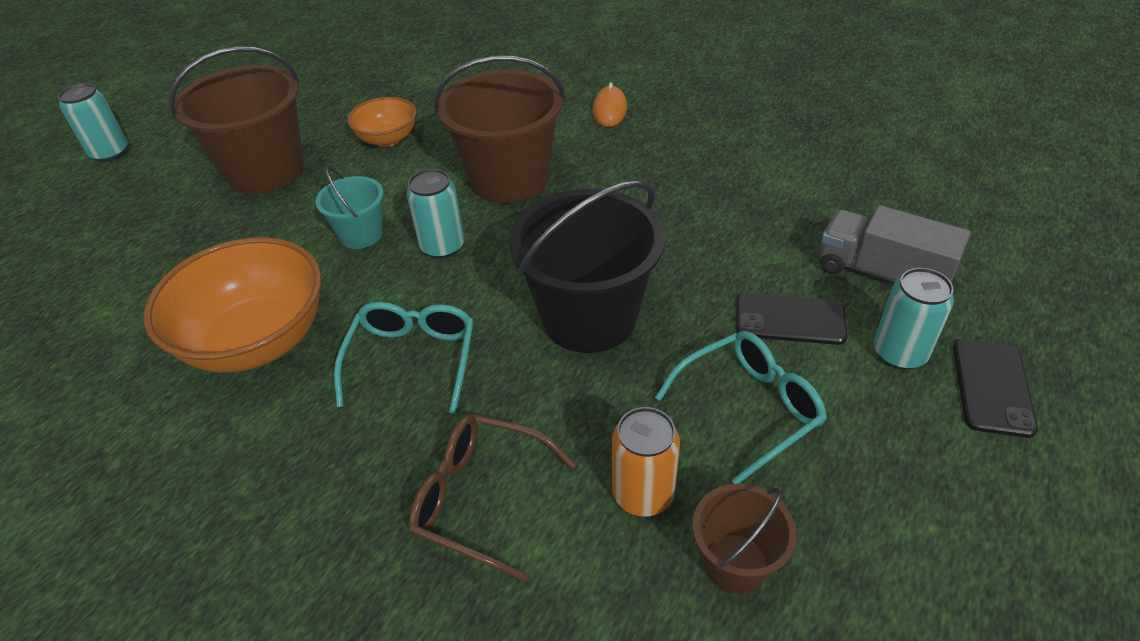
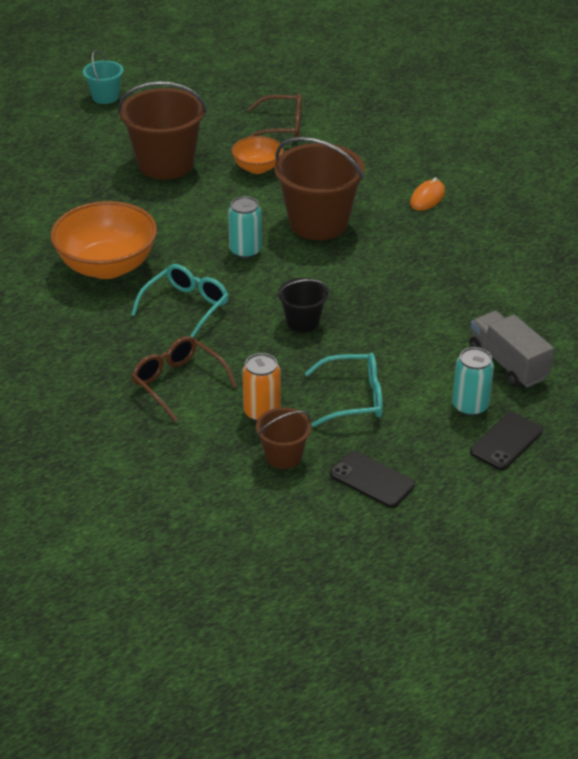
camera: 25 degrees right, 5 degrees down
turquoise can [58,83,128,162] -> none
turquoise bucket [316,167,384,249] -> turquoise bucket moved to [83,50,124,104]
black bucket [508,180,665,353] -> black bucket [277,278,329,332], size x0.51
black phone [736,293,848,345] -> black phone moved to [330,451,415,508]
none -> brown glasses [248,93,302,137]

